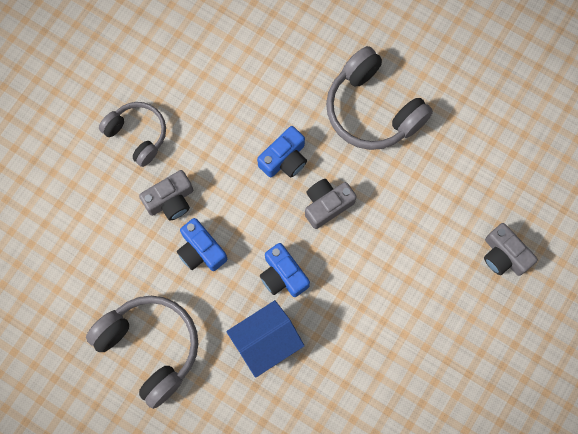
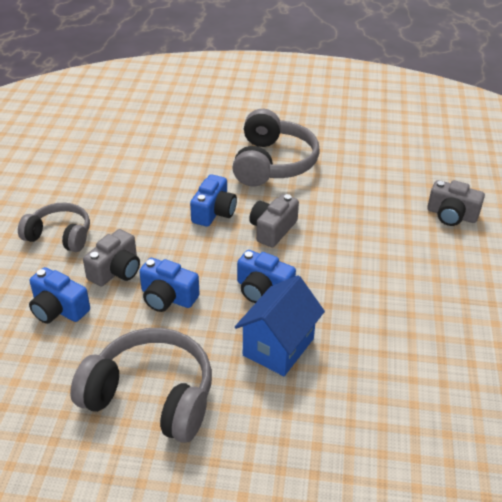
camera: 25 degrees left, 35 degrees down
grey headphones [326,46,433,150] -> grey headphones turned 105 degrees counterclockwise [232,109,320,186]
none -> blue camera [29,267,90,324]

